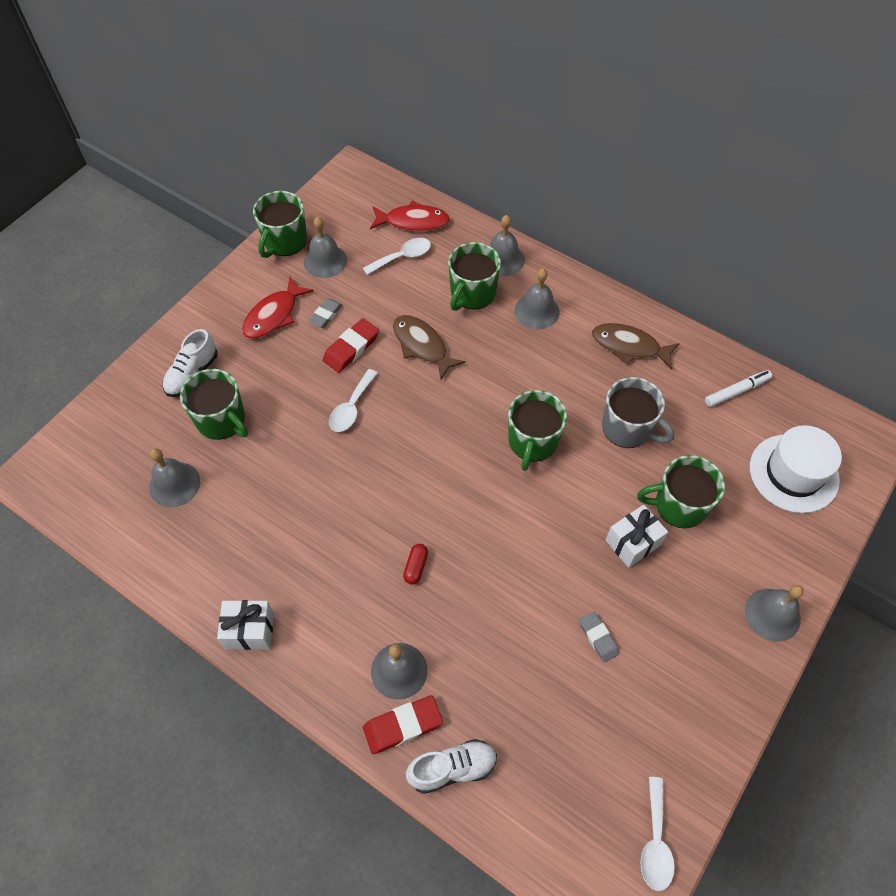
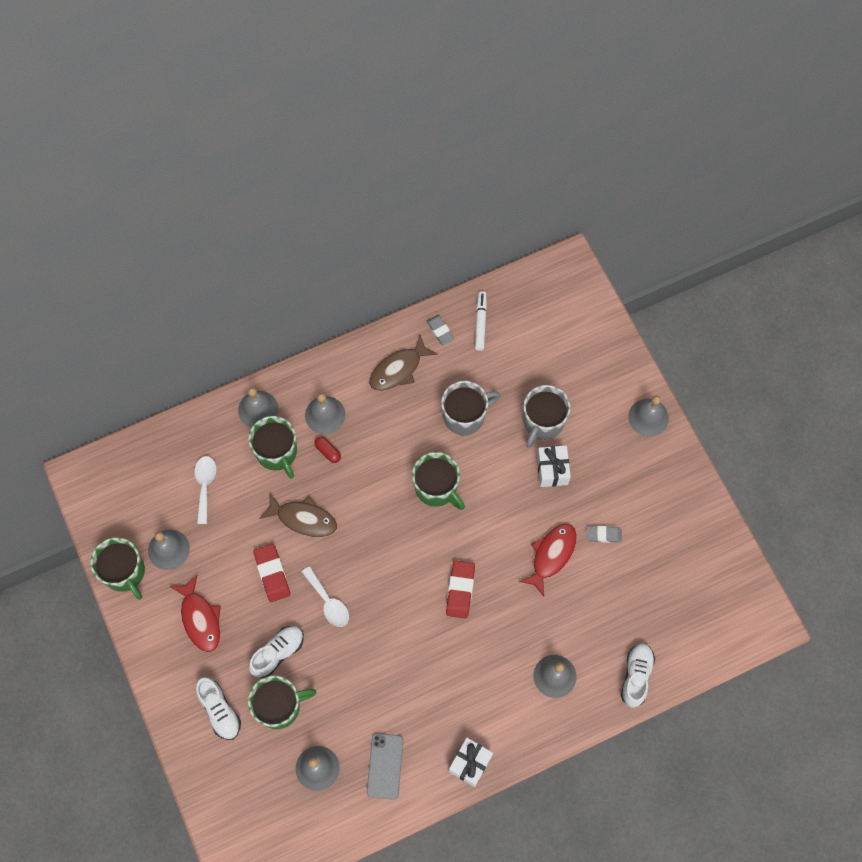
camera: 60 degrees left, 10 degrees up
grey eraser [308,298,342,328] -> grey eraser moved to [427,315,454,345]
red eraser [363,695,443,754] -> red eraser moved to [446,560,475,619]
red fish [370,201,450,231] -> red fish moved to [519,523,577,597]
brown fish [393,315,465,380] -> brown fish turned 150 degrees counterclockwise [259,493,337,537]
red capsule [403,544,428,584] -> red capsule moved to [314,437,341,463]
green mug [637,455,725,528] -> grey mug [523,385,571,448]
white spoon [640,777,675,891] -> none
white hat [750,425,842,513] -> none
none -> white shoe [249,626,304,678]
none -> grey phone [367,733,404,800]

